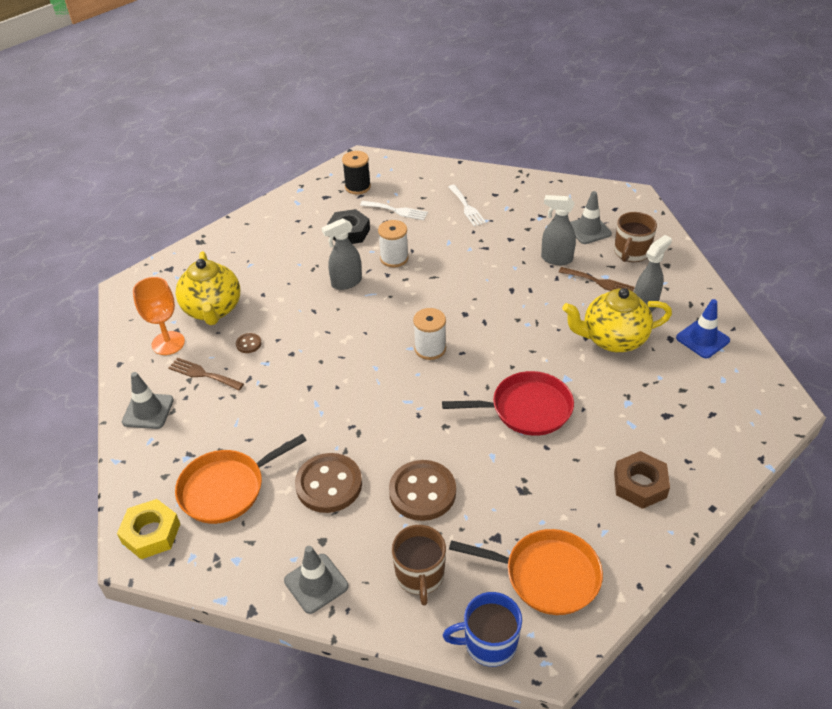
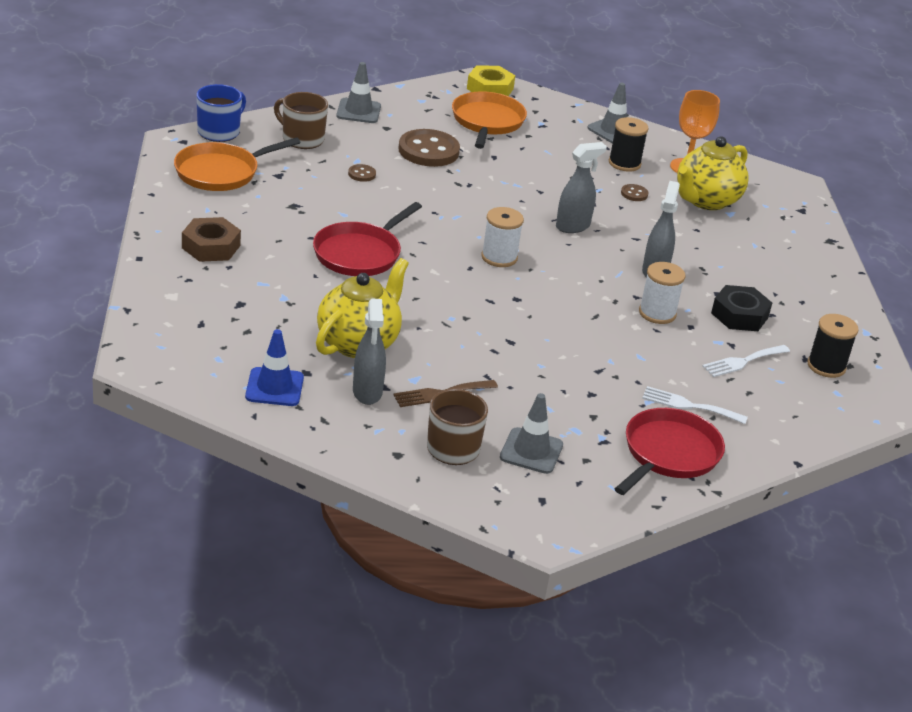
camera: 125 degrees right, 10 degrees down
brown fork [168,357,244,390] -> black spool [609,117,649,172]
yellow teapot [176,251,240,325] -> yellow teapot turned 75 degrees counterclockwise [677,136,749,210]
brown button [389,460,456,521] -> brown button [348,164,376,182], size x0.44
grey spray bottle [541,195,576,265] -> grey spray bottle moved to [556,142,607,233]
none -> red pan [615,408,725,495]

